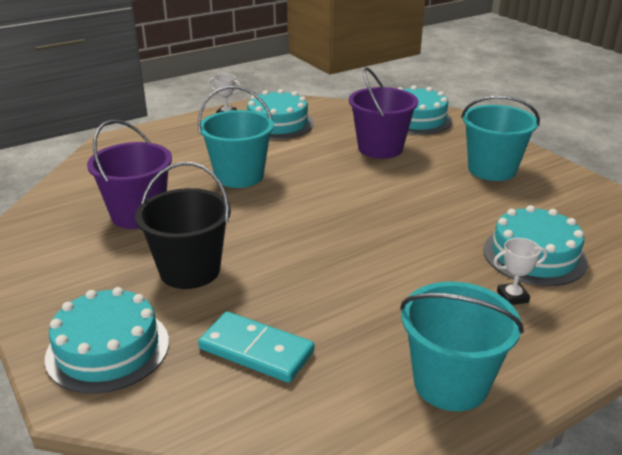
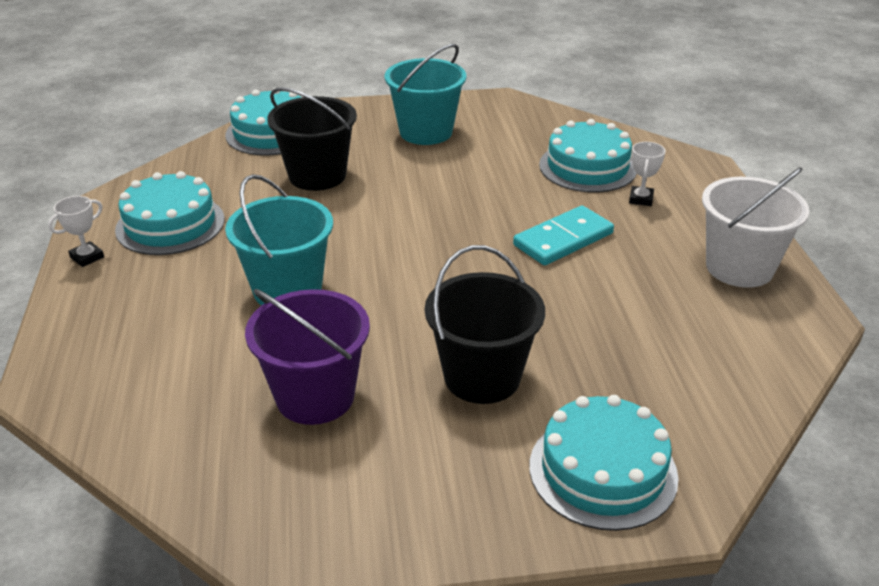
camera: 65 degrees left, 5 degrees up
turquoise domino [198,312,314,383] -> turquoise domino moved to [513,206,614,266]
purple bucket [349,67,418,159] -> black bucket [267,87,357,191]
turquoise bucket [400,282,524,411] -> white bucket [702,167,809,288]

